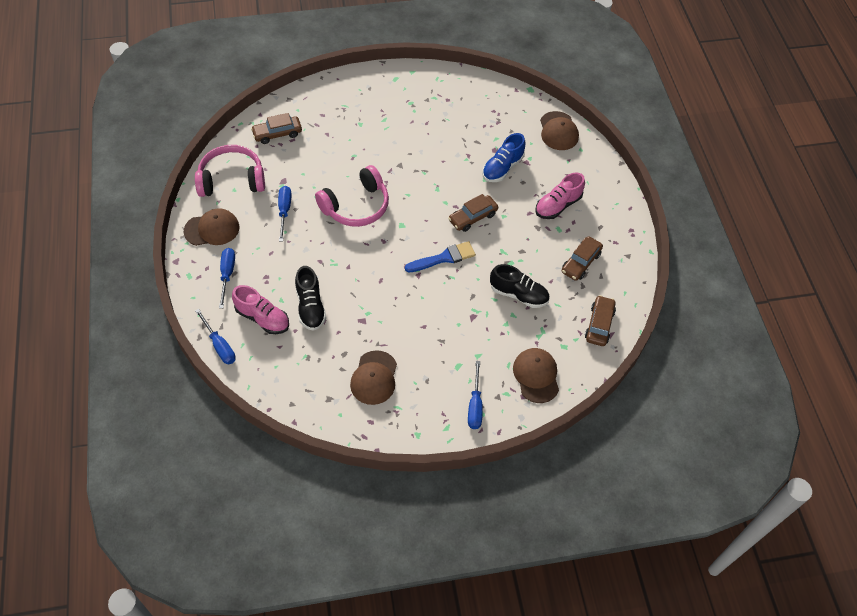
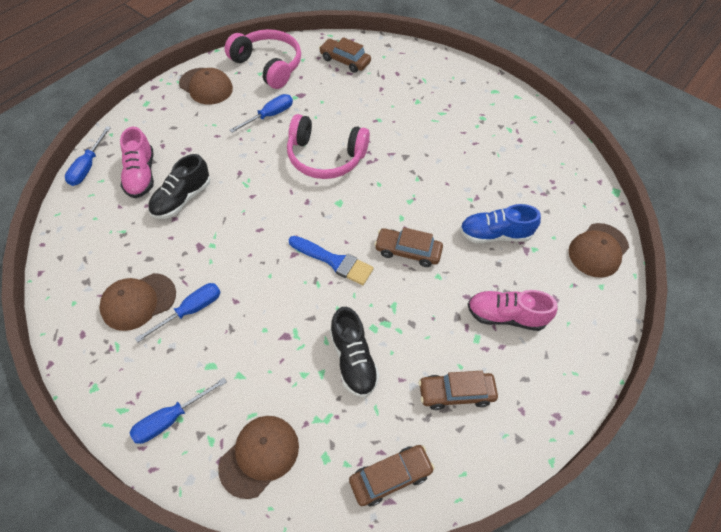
camera: 50 degrees right, 0 degrees up
blue screwdriver [219,248,235,308] -> blue screwdriver moved to [135,283,221,343]

